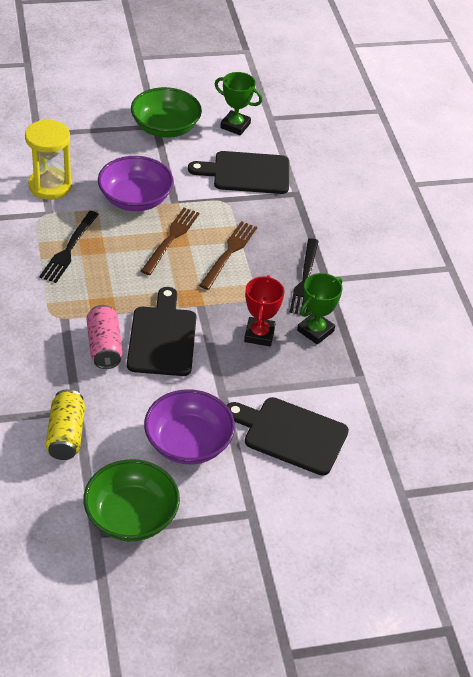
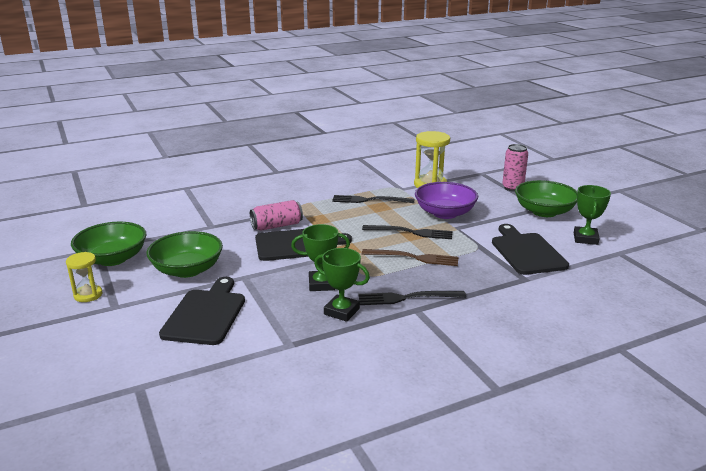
camera: 80 degrees right, 20 degrees down
yellow can [45,389,85,460] -> none
brown fork [141,208,199,275] -> black fork [362,225,452,239]
purple bowl [144,389,235,464] -> green bowl [146,231,223,278]
red trophy [244,275,284,347] -> green trophy [291,224,350,291]
none -> yellow hourglass [66,252,102,302]
none -> pink can [502,144,528,192]

